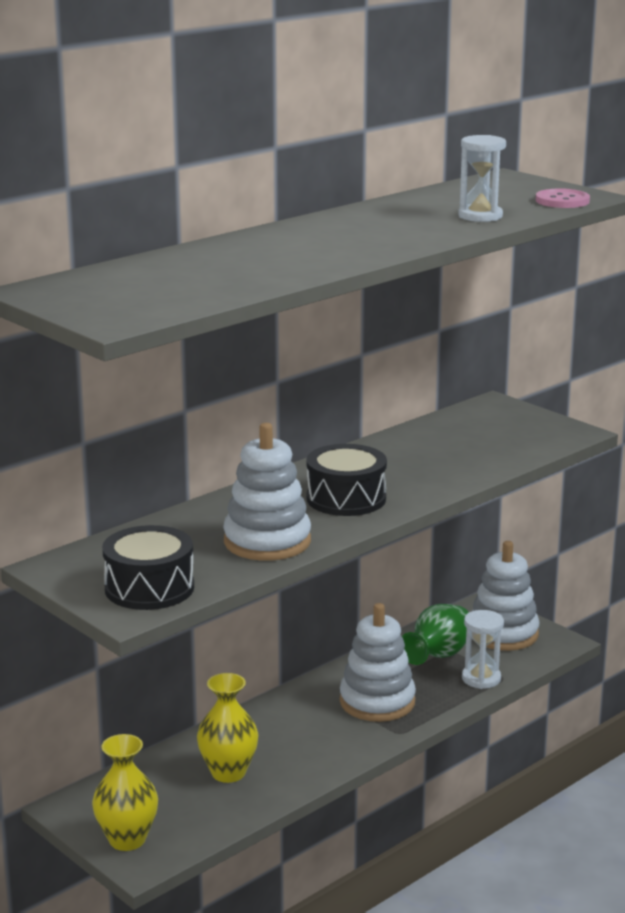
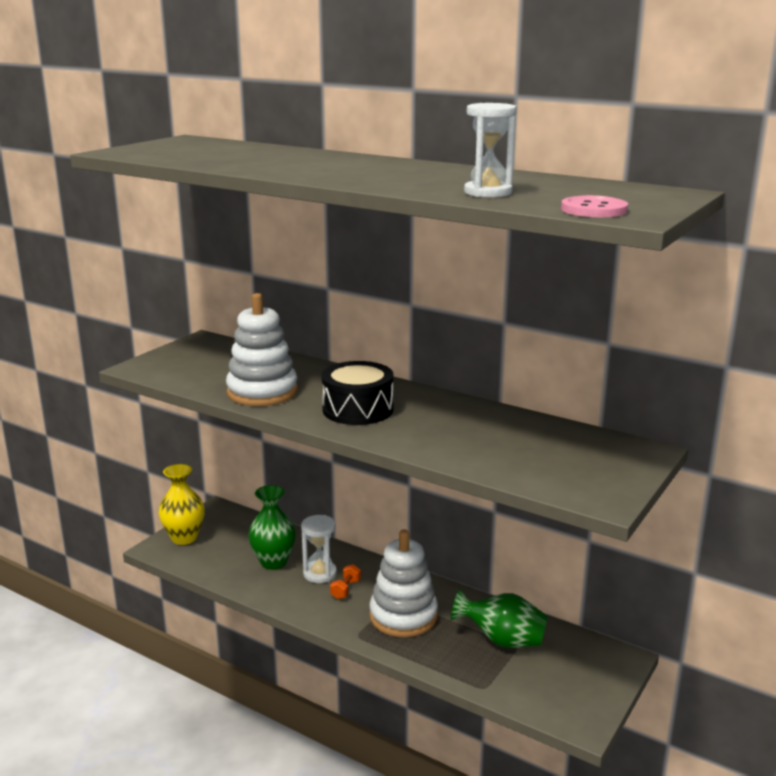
camera: 75 degrees right, 0 degrees up
black drum [102,525,194,610] -> none
yellow vase [197,673,258,783] -> green vase [248,485,296,570]
white hourglass [462,610,504,689] -> white hourglass moved to [301,515,337,583]
white stacking toy [471,541,539,651] -> none
none -> orange dumbbell [330,564,361,599]

